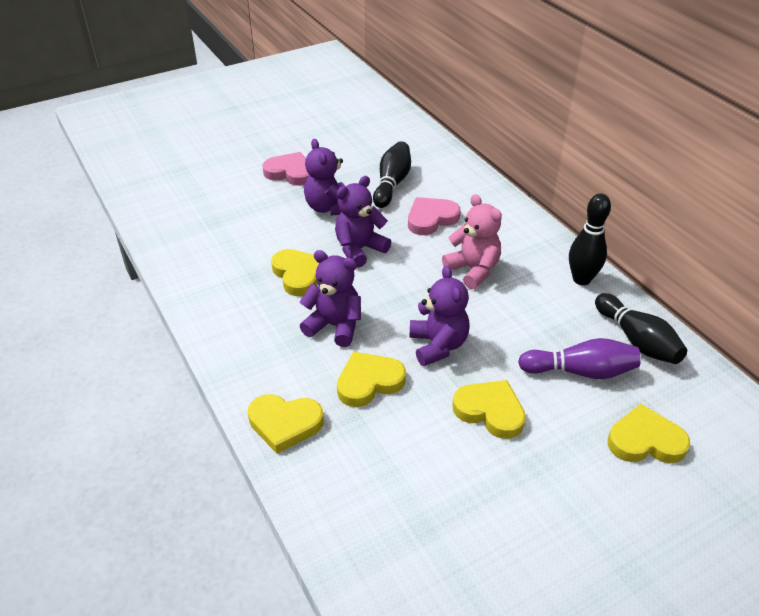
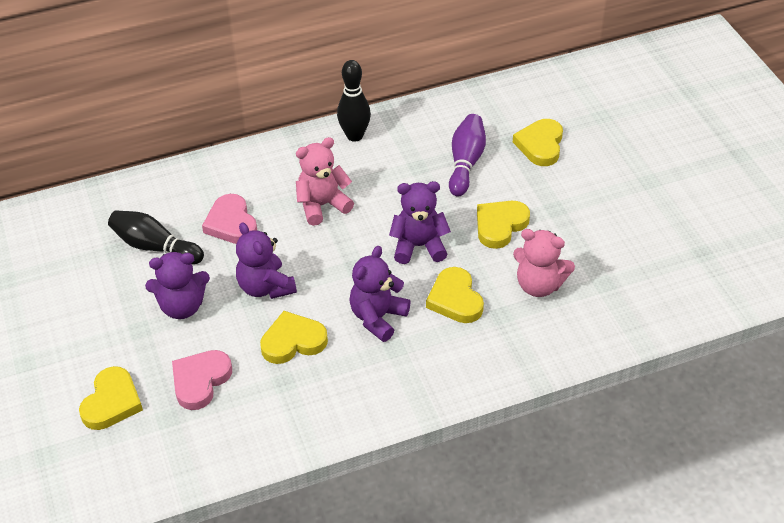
camera: 80 degrees left, 5 degrees up
yellow heart [248,394,324,454] -> yellow heart moved to [79,366,143,430]
pink heart [262,152,309,186] -> pink heart moved to [172,350,232,410]
black bowling pin [595,293,687,364] -> none
none -> pink teddy bear [513,229,575,297]

